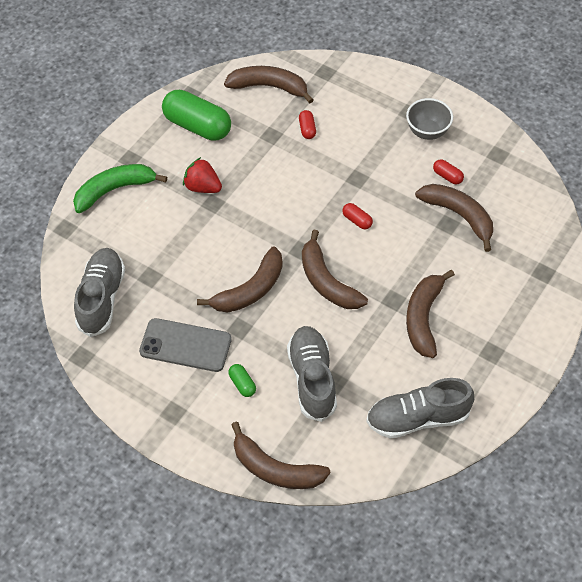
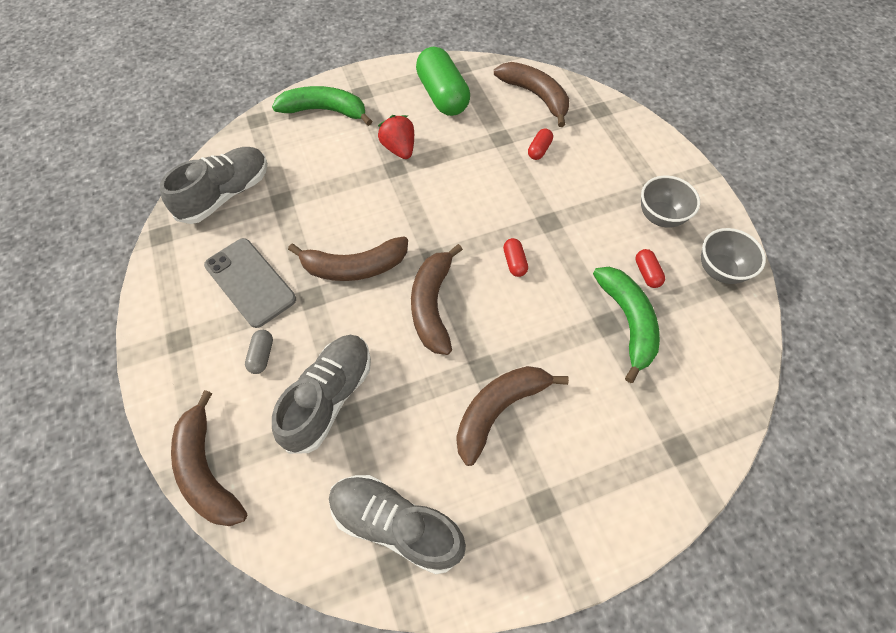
camera: 35 degrees right, 5 degrees up
green capsule [228,364,256,397] -> grey capsule [245,330,273,374]
brown banana [415,184,493,252] -> green banana [593,267,660,383]
none -> grey bowl [701,228,766,284]

